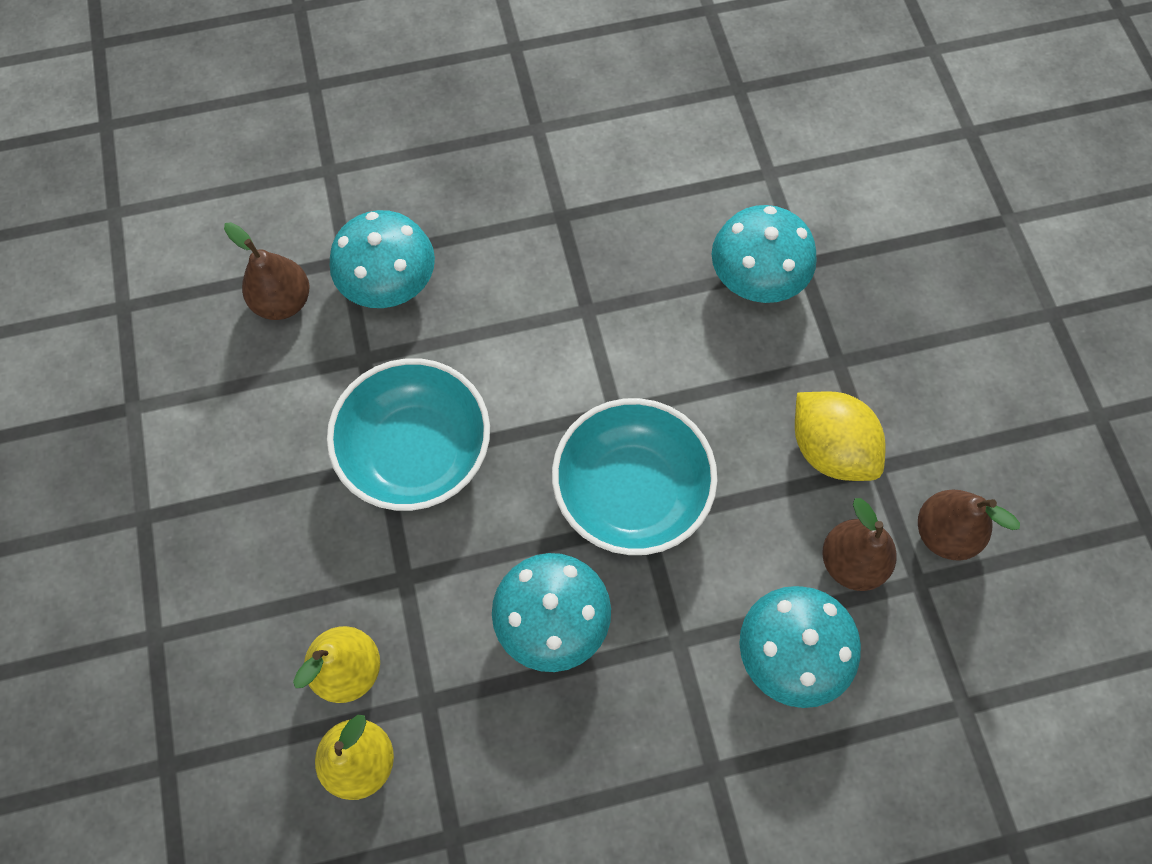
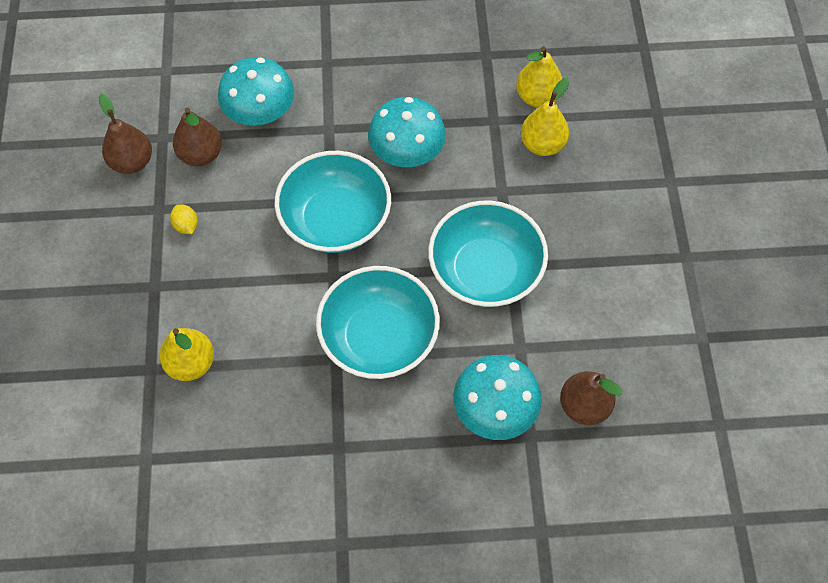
camera: 170 degrees left, 5 degrees down
turquoise mushroom [712,205,817,303] -> yellow pear [159,328,214,381]
yellow lemon [795,391,885,481] -> yellow lemon [170,204,198,234], size x0.46
none -> turquoise bowl [316,266,440,379]

